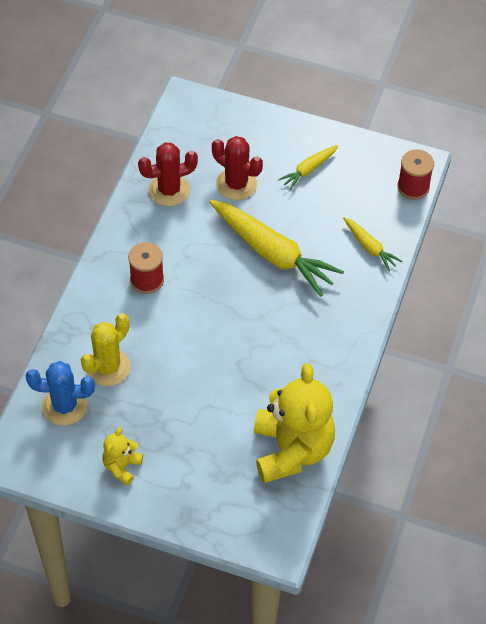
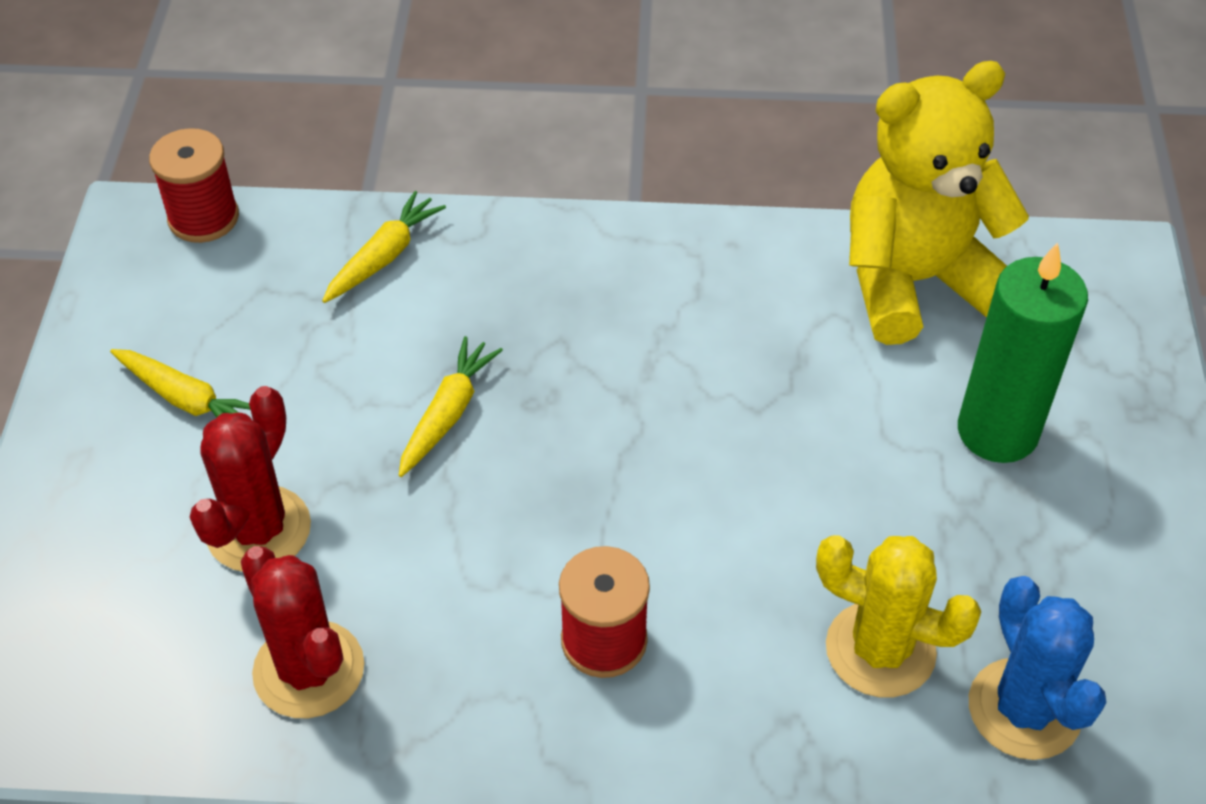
camera: 105 degrees left, 5 degrees down
yellow teddy bear [102,427,143,486] -> none
yellow carrot [209,200,344,297] -> yellow carrot [399,336,503,477], size x0.49
none -> green candle [958,243,1088,463]

